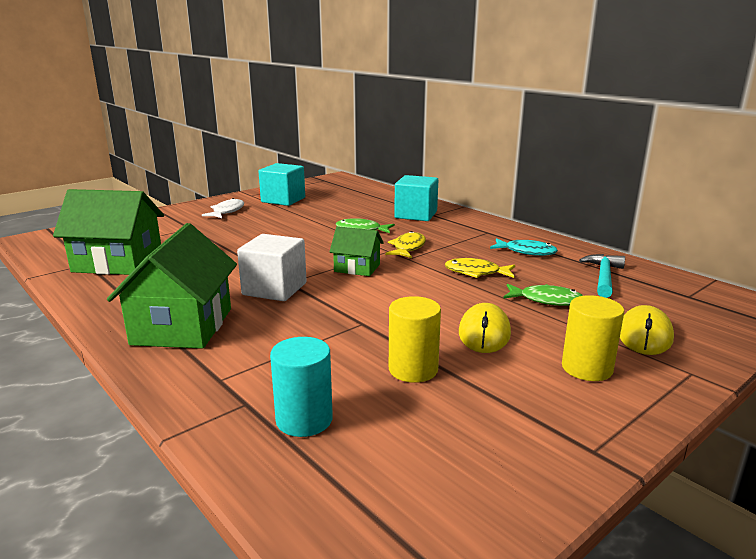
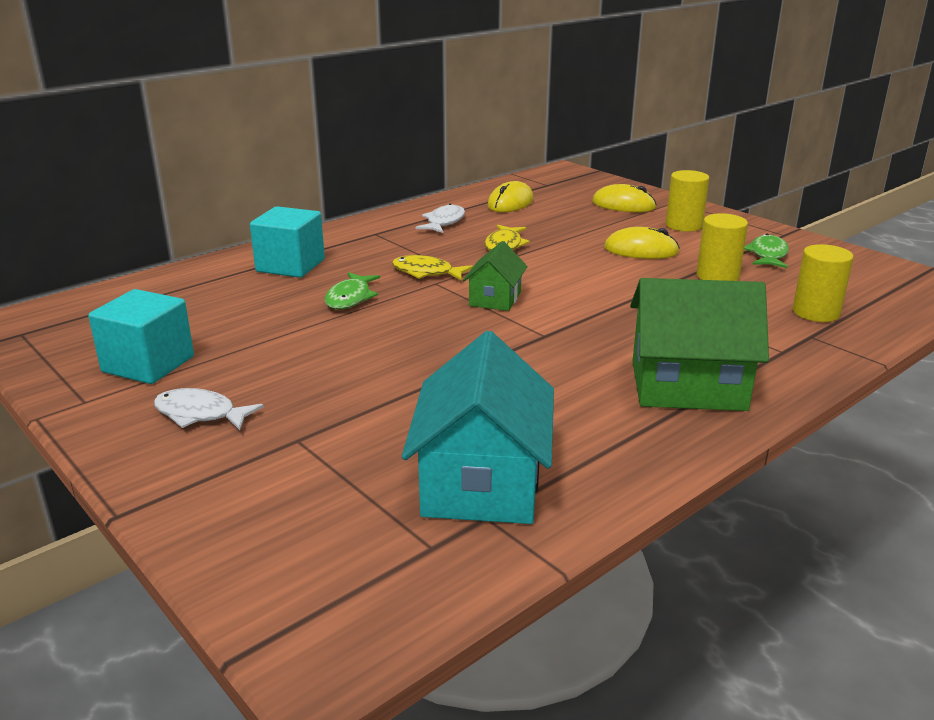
camera: 90 degrees left, 5 degrees up
green house [53,189,164,275] -> turquoise house [402,331,554,524]
white cube [237,234,307,301] -> none
turquoise cylinder [270,337,333,437] -> yellow cylinder [792,244,854,322]
turquoise fish [490,238,558,256] -> white fish [416,203,465,233]
green fish [503,284,583,306] -> green fish moved to [744,234,789,268]
turquoise hammer [579,254,625,298] -> yellow mouse [488,181,534,212]

